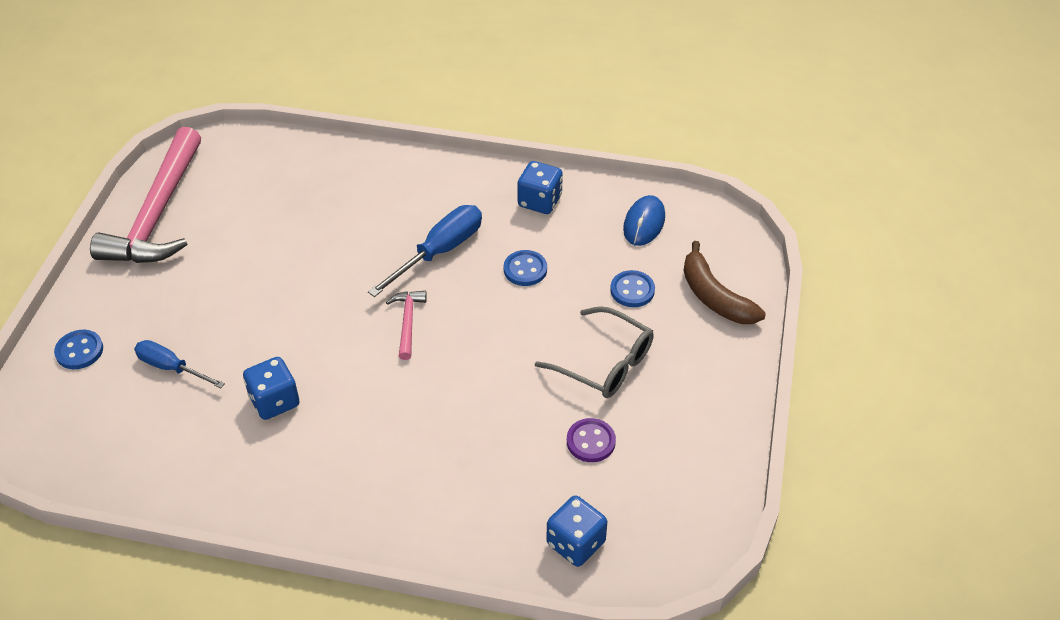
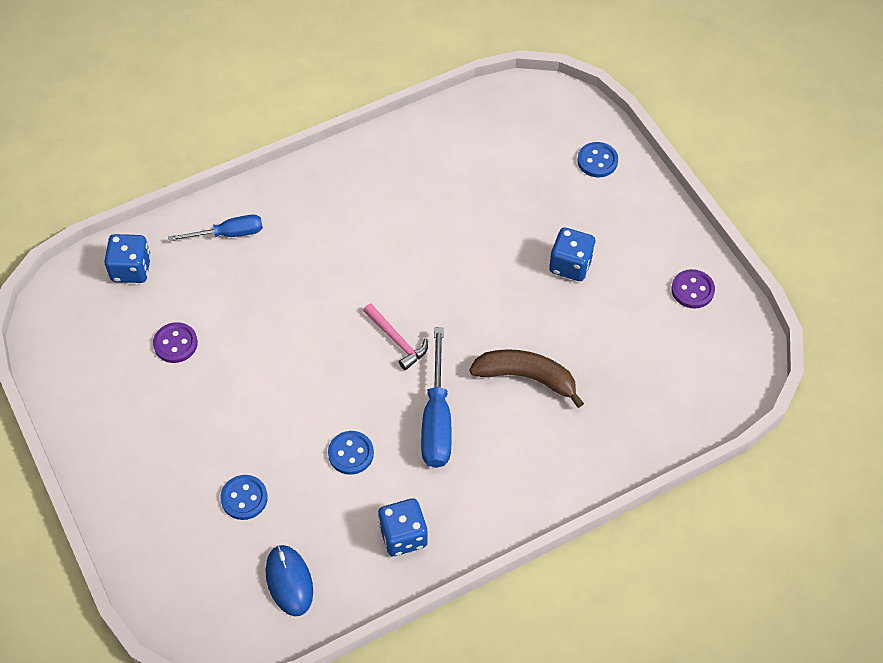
camera: 140 degrees right, 10 degrees up
pink hammer [90,127,201,263] -> purple button [671,269,715,309]
blue screwdriver [134,340,225,388] -> blue screwdriver moved to [168,215,263,241]
blue dice [243,357,300,420] -> blue dice moved to [549,228,595,281]
grey glasses [535,306,654,398] -> none
brown banana [684,241,766,324] -> brown banana moved to [469,349,584,408]

